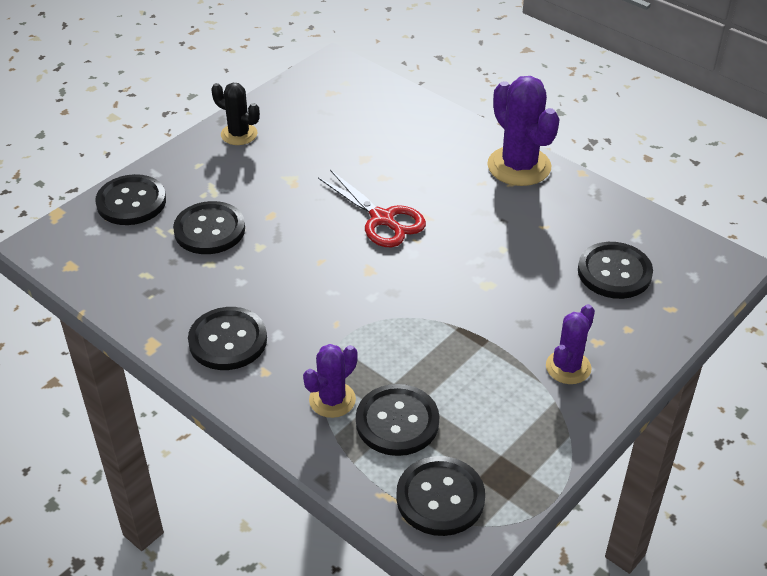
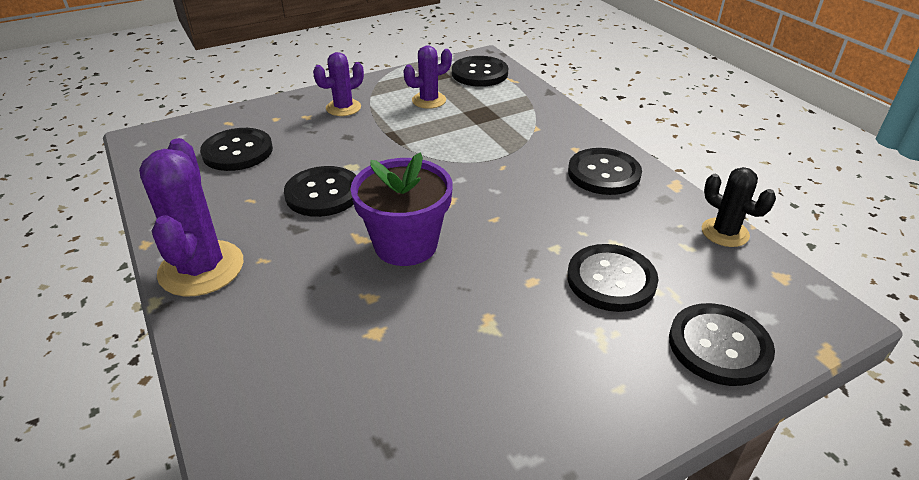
camera: 160 degrees left, 5 degrees down
black cactus [211,83,260,145] -> black cactus moved to [702,167,776,247]
purple cactus [303,344,358,418] -> purple cactus moved to [403,46,452,109]
red scissors [318,170,426,247] -> purple flower pot [351,153,453,266]
black button [356,384,439,456] -> black button moved to [284,166,356,217]

